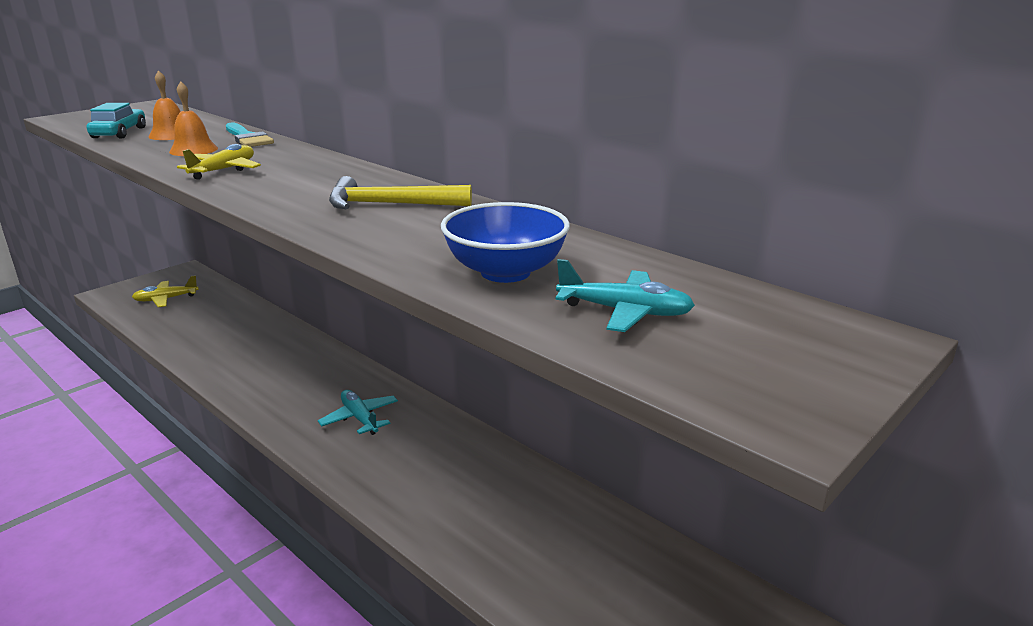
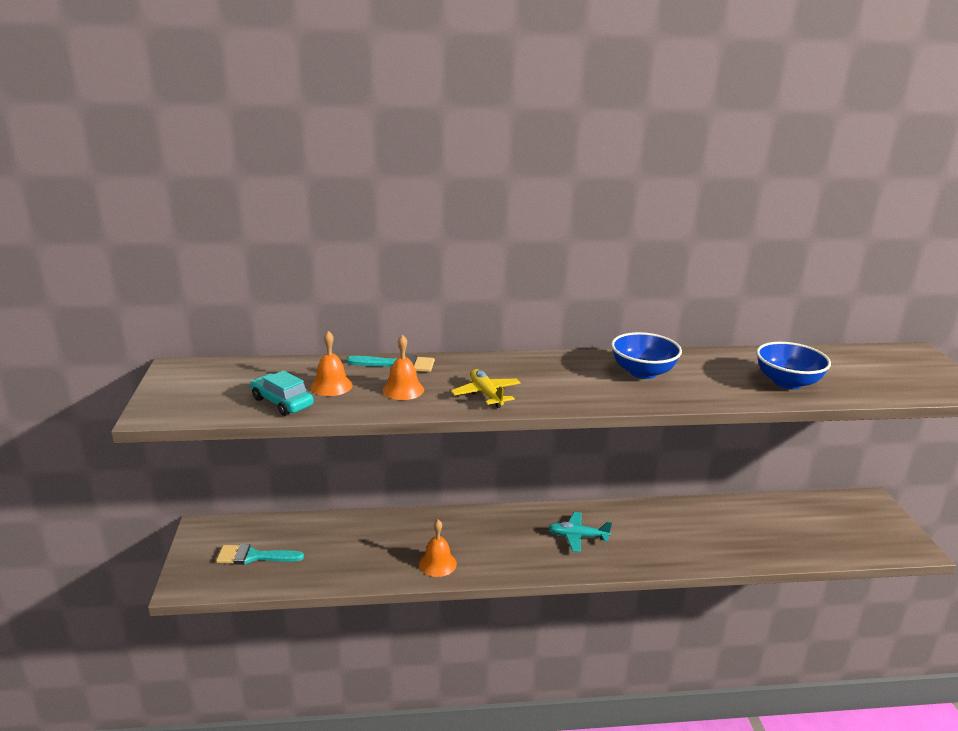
camera: 50 degrees left, 0 degrees up
yellow plane [132,275,199,307] -> turquoise brush [216,544,304,565]
yellow hammer [329,176,472,209] -> blue bowl [611,332,682,379]
turquoise plane [555,259,695,332] -> none
none -> orange bell [419,520,457,577]

